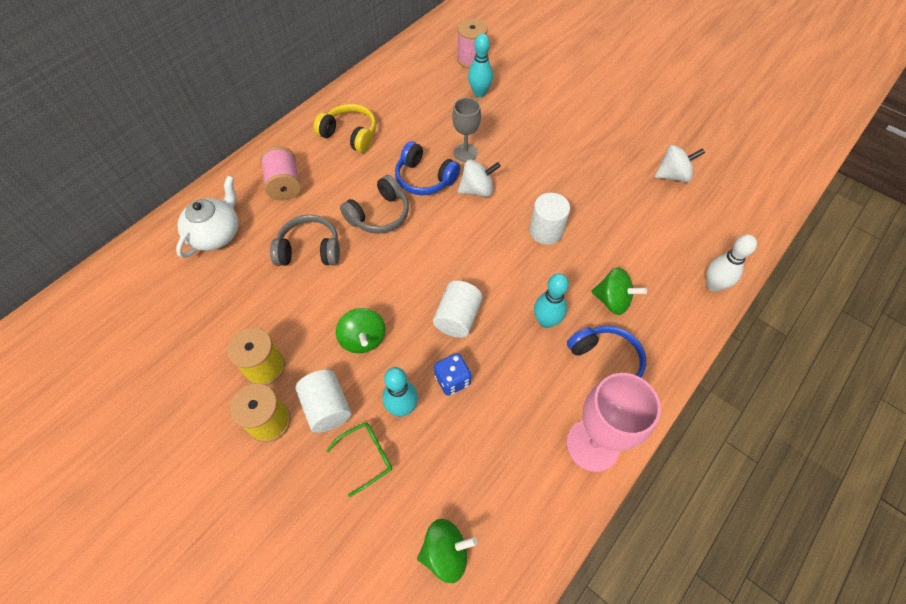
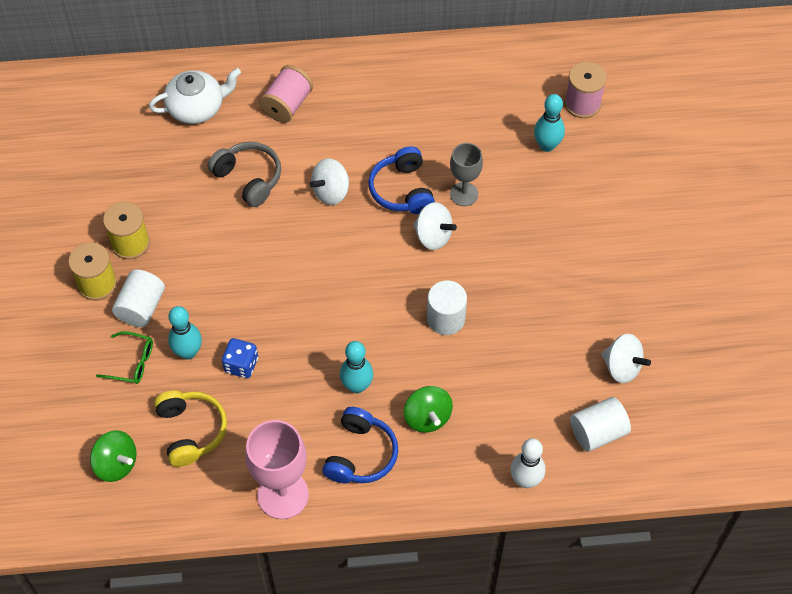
camera: 45 degrees right, 0 degrees up
yellow headphones [314,104,376,153] -> yellow headphones moved to [154,391,227,467]
green spinning top [336,308,386,353] -> none
grey headphones [340,175,409,234] -> white spinning top [310,158,349,205]
white cylinder [433,281,483,338] -> white cylinder moved to [570,397,631,452]

